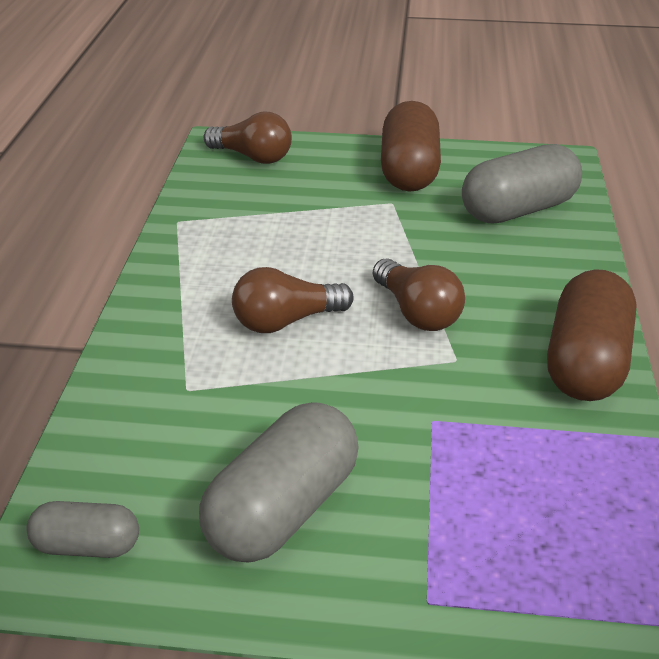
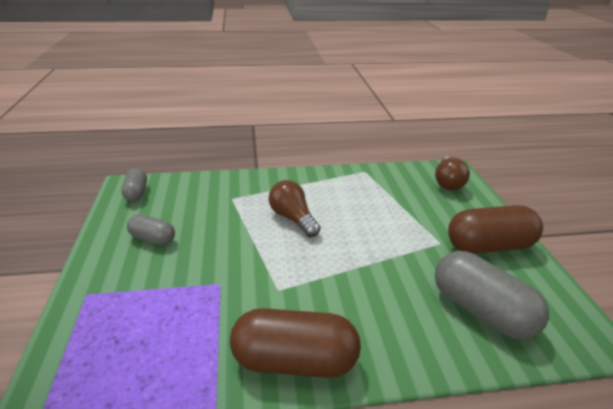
camera: 75 degrees right, 5 degrees down
grey capsule [199,402,359,563] -> grey capsule [127,214,175,245], size x0.55
brown light bulb [373,258,465,331] -> none

